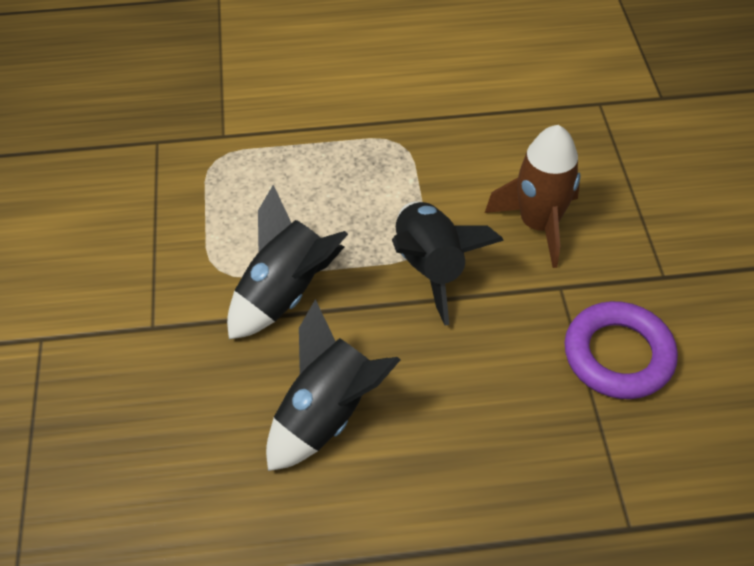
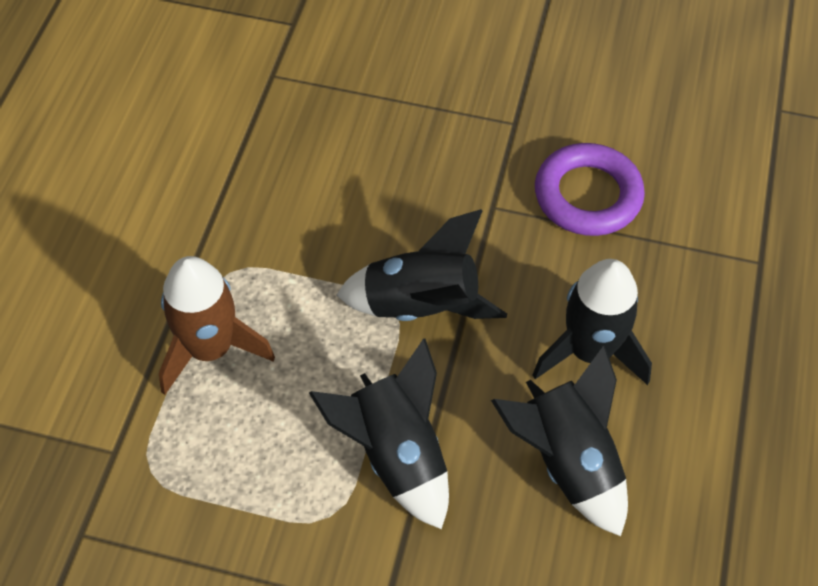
camera: 70 degrees left, 5 degrees up
brown rocket [485,125,580,268] -> brown rocket moved to [159,256,275,395]
none -> black rocket [532,259,652,385]

